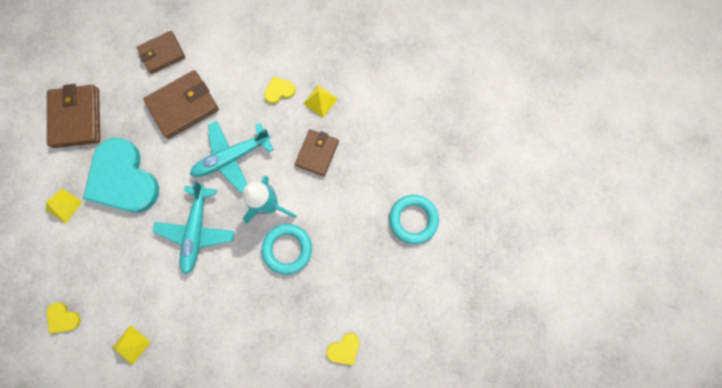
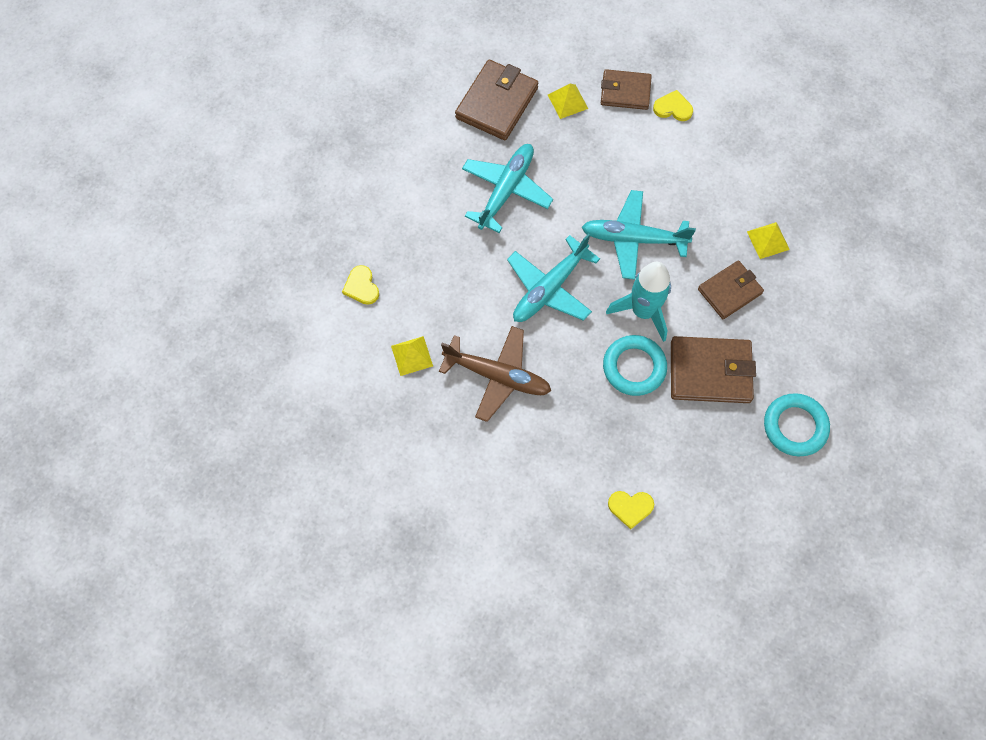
camera: 35 degrees right, 10 degrees down
yellow pyramid [46,188,82,223] -> yellow pyramid moved to [548,84,588,119]
turquoise heart [83,138,159,212] -> turquoise plane [462,144,553,233]
brown wallet [143,70,219,139] -> brown wallet moved to [671,336,756,403]
yellow heart [264,76,296,104] -> yellow heart moved to [653,90,693,121]
none -> brown plane [439,326,551,422]

